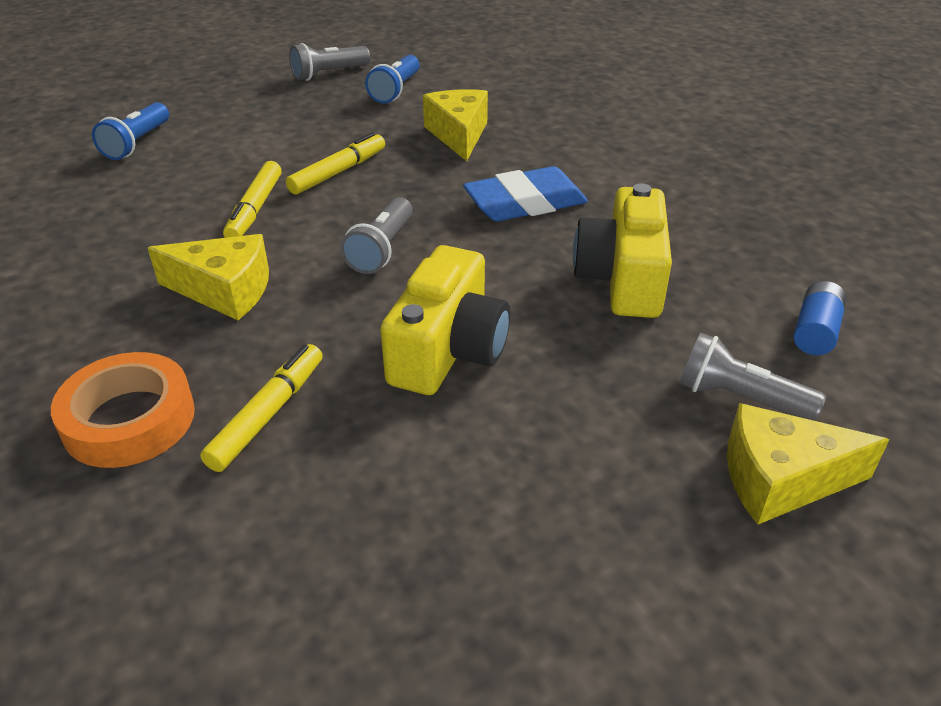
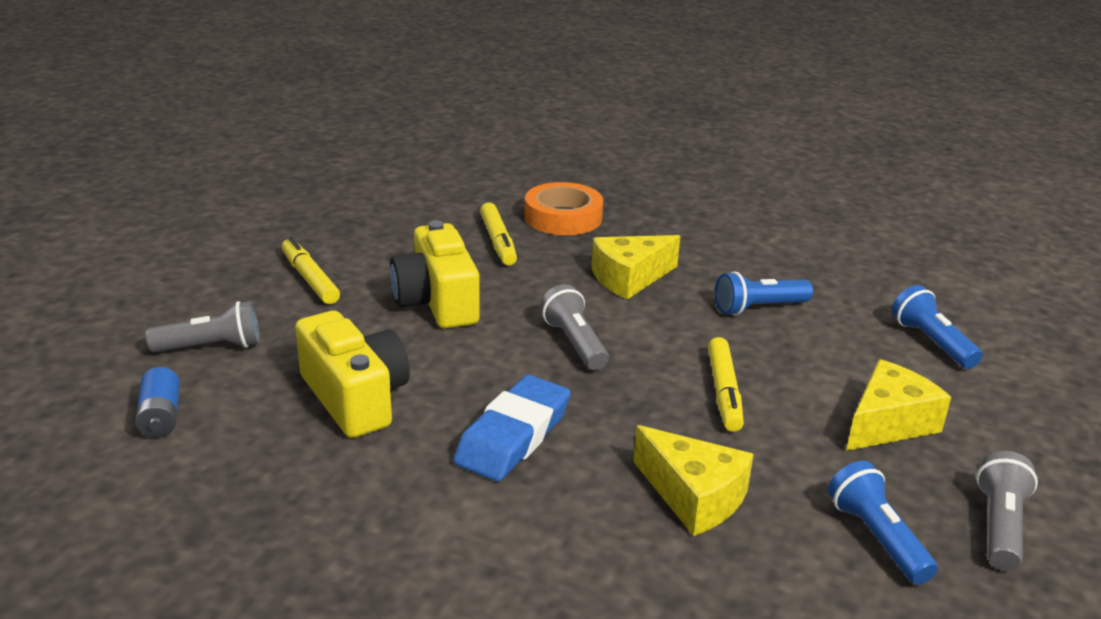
camera: 140 degrees right, 10 degrees down
yellow marker [223,161,282,238] -> yellow marker moved to [282,237,340,304]
yellow cheese [727,403,889,525] -> yellow cheese moved to [846,359,951,451]
none -> blue flashlight [715,271,813,315]

